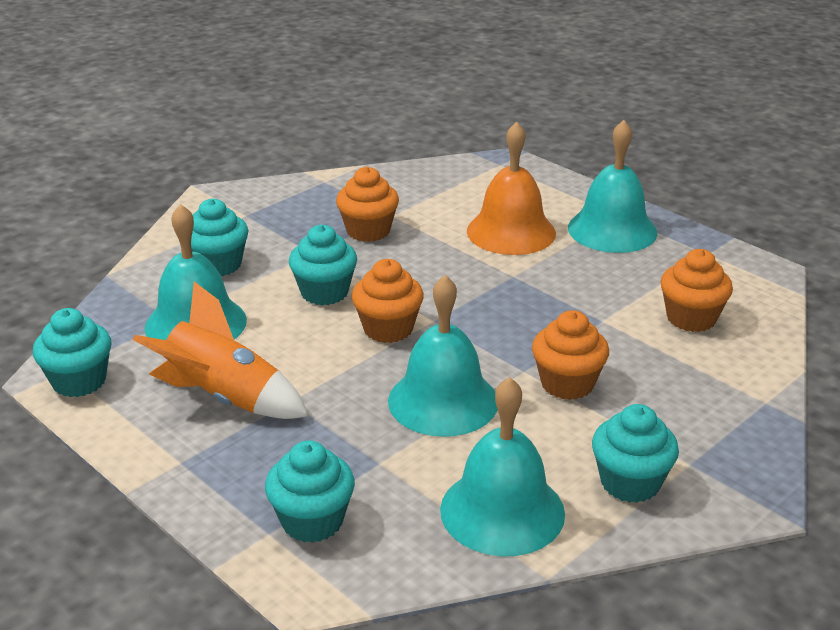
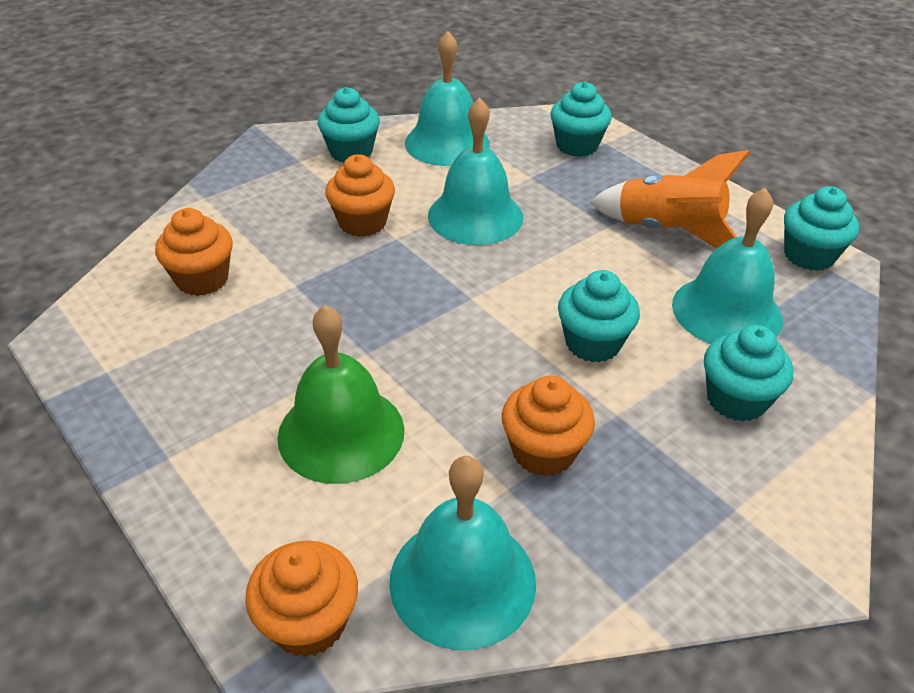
camera: 175 degrees left, 10 degrees up
orange cupcake [352,259,424,343] -> orange cupcake moved to [245,541,358,657]
orange bell [467,122,556,255] -> green bell [277,305,404,484]
turquoise bell [568,120,657,253] -> turquoise bell moved to [389,456,536,650]

